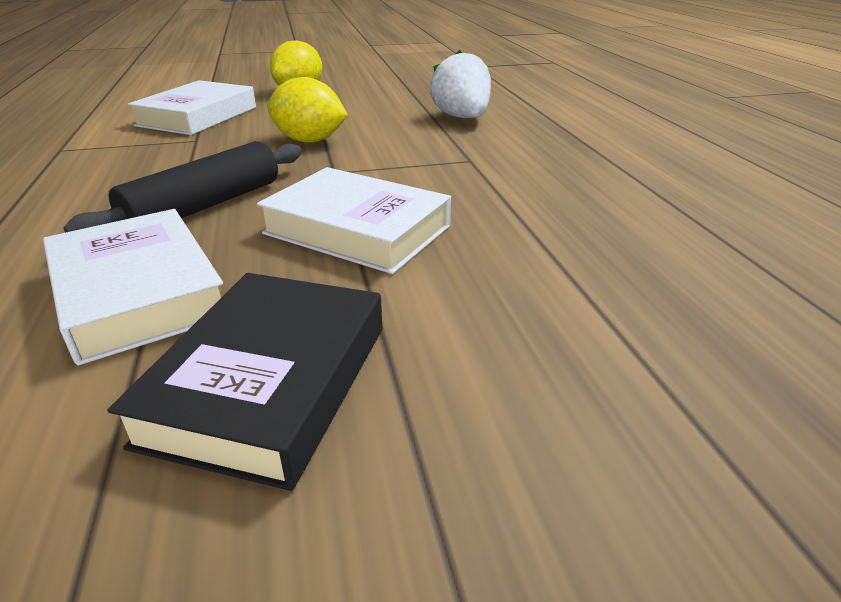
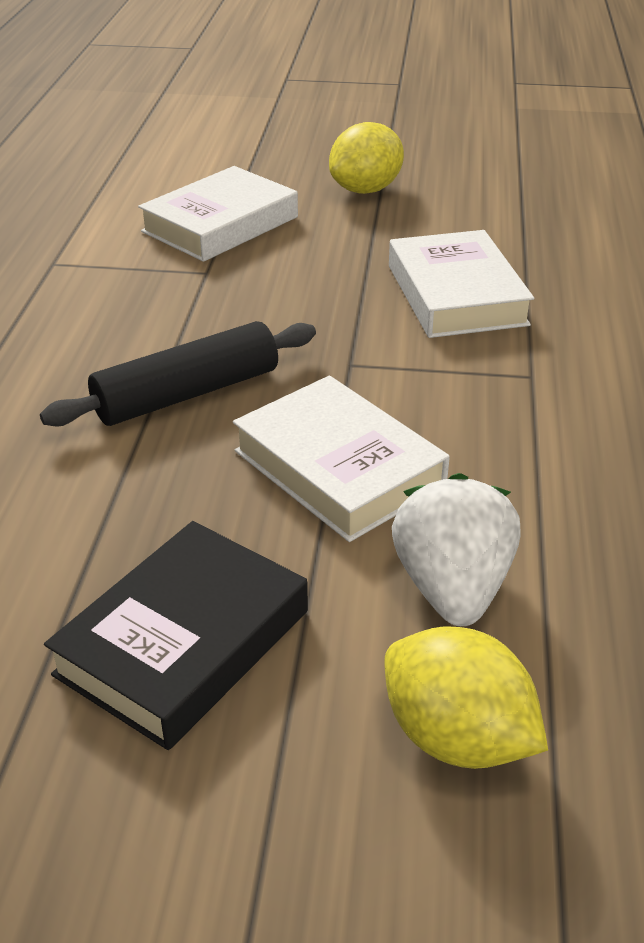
camera: 20 degrees right, 5 degrees up
white book [43,209,223,365] -> white book moved to [389,230,534,338]
yellow lemon [267,77,348,143] -> yellow lemon moved to [384,626,548,769]
white strawberry [430,50,491,118] -> white strawberry moved to [392,473,521,626]

